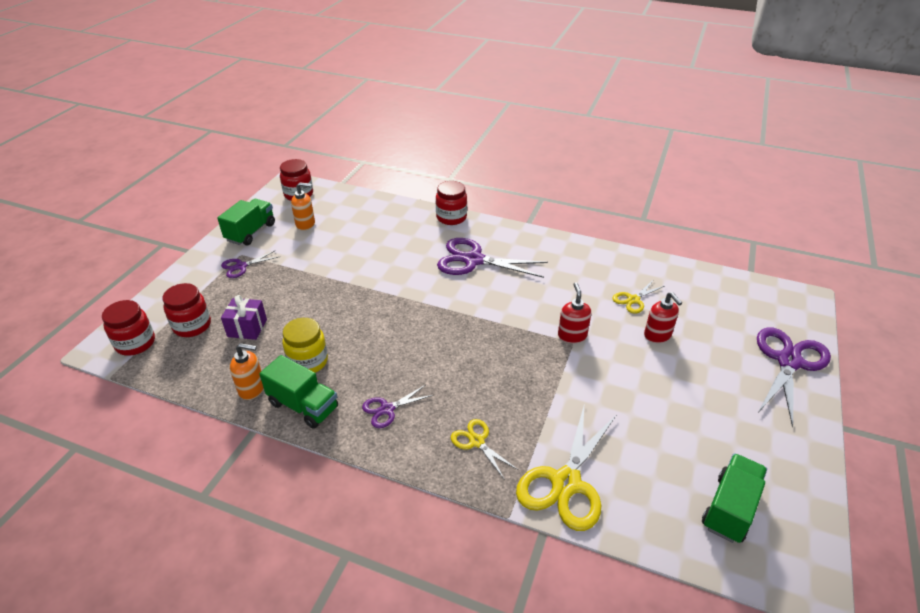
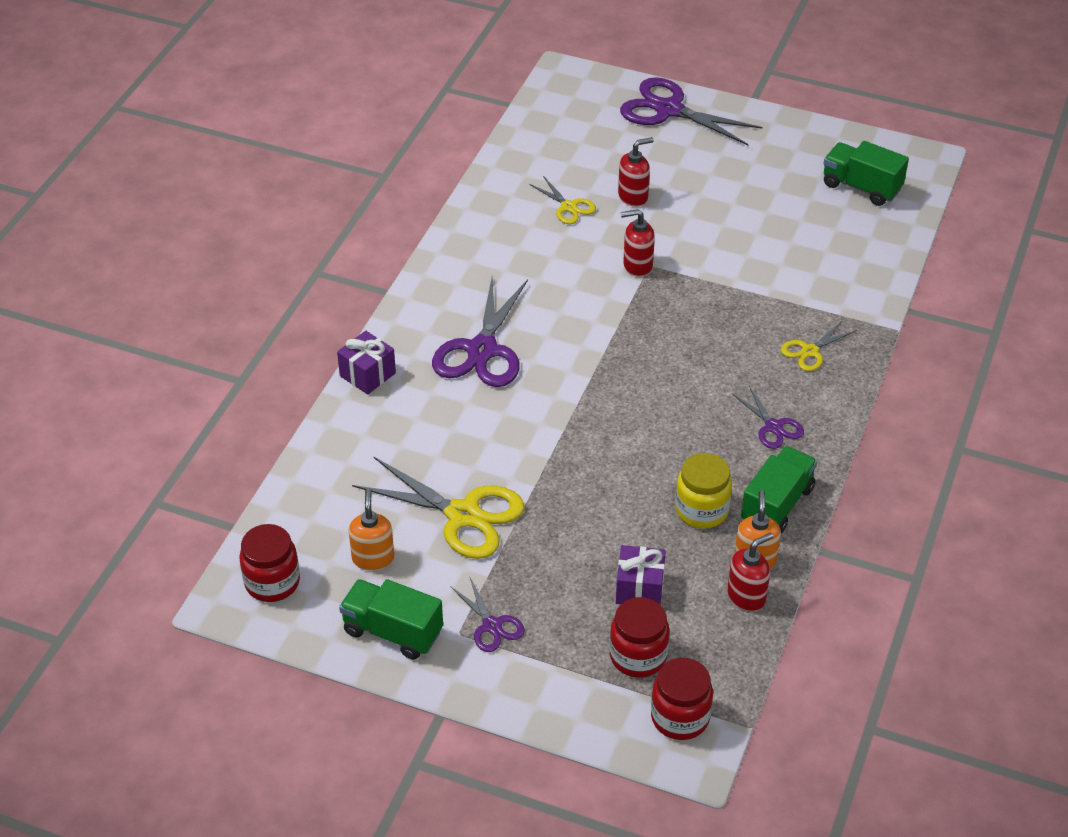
camera: 90 degrees left, 5 degrees up
red jar [436,181,467,225] -> purple gift [337,331,396,395]
yellow scissors [516,407,616,531] -> yellow scissors moved to [352,457,524,559]
none -> red soap dispenser [727,532,774,611]

